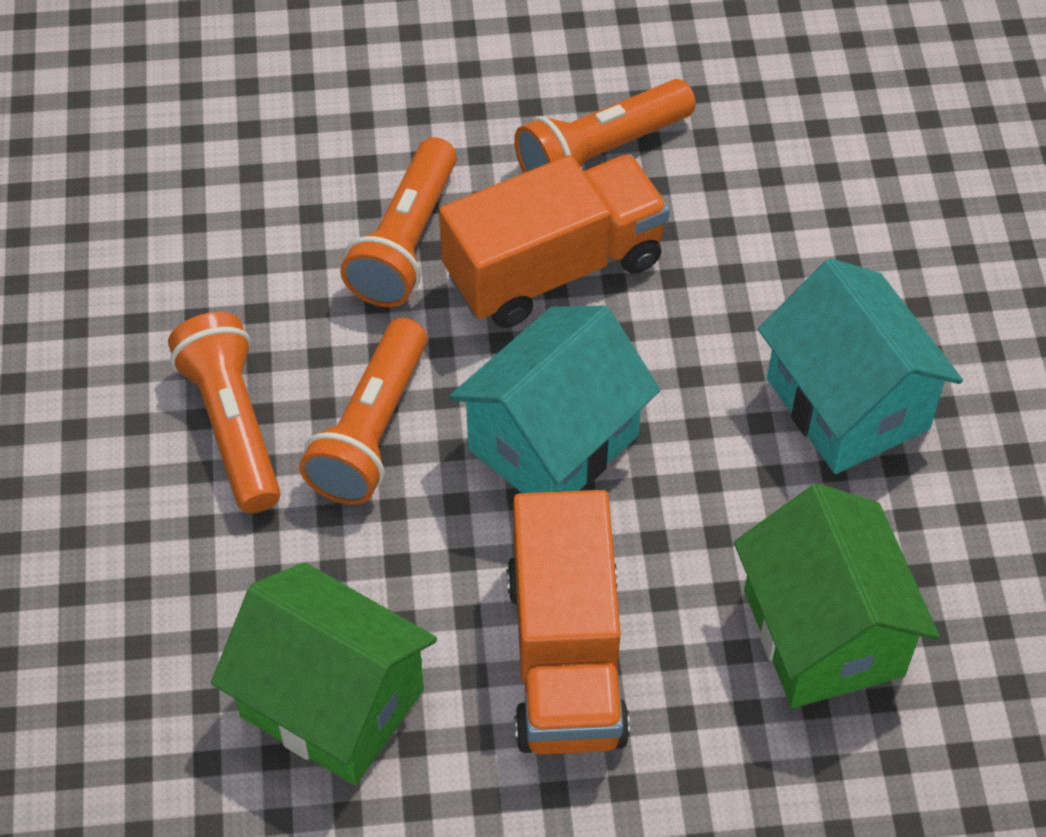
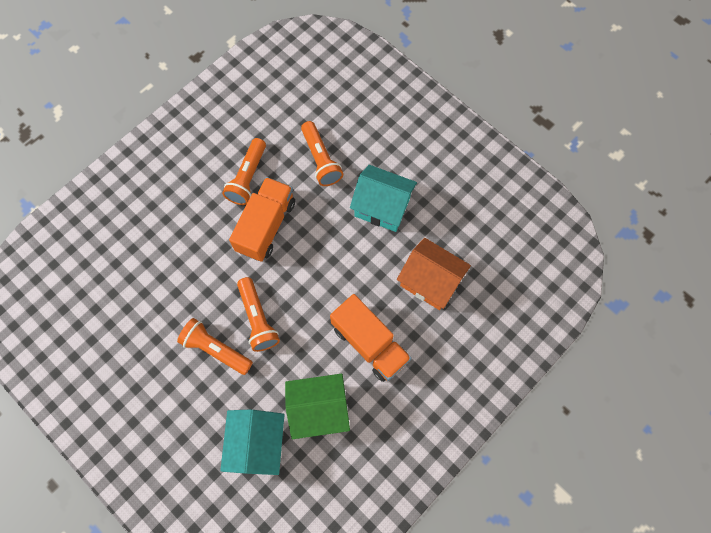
camera: 40 degrees left, 15 degrees up
orange flashlight [340,137,457,307] -> orange flashlight moved to [301,121,343,186]
turquoise house [449,305,660,493] -> turquoise house moved to [220,409,284,475]
green house [734,484,940,708] -> orange house [397,238,471,310]

